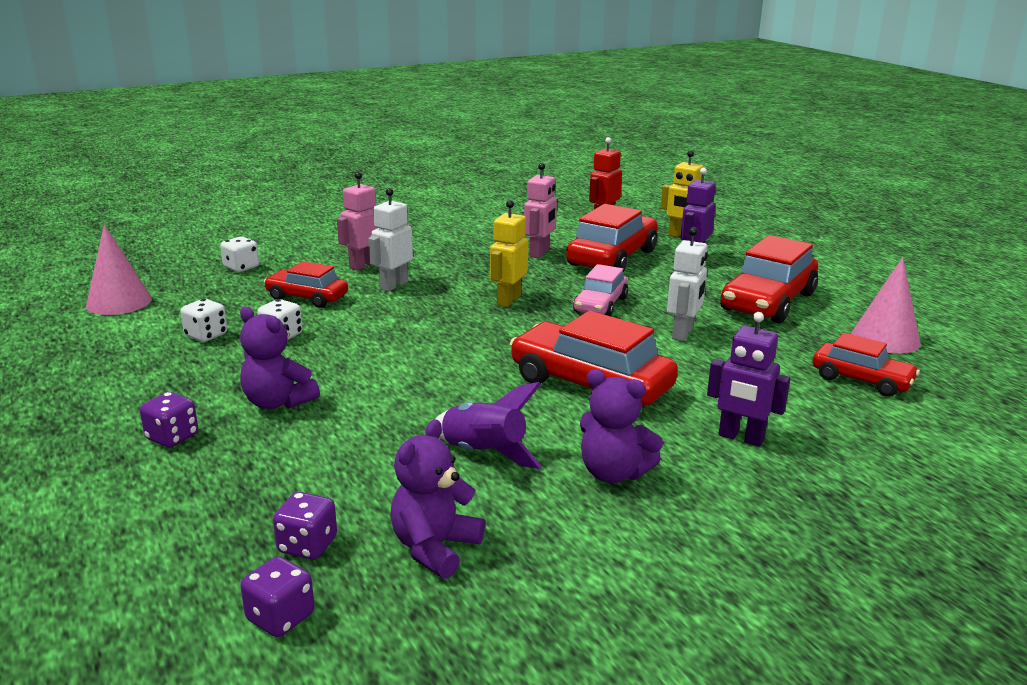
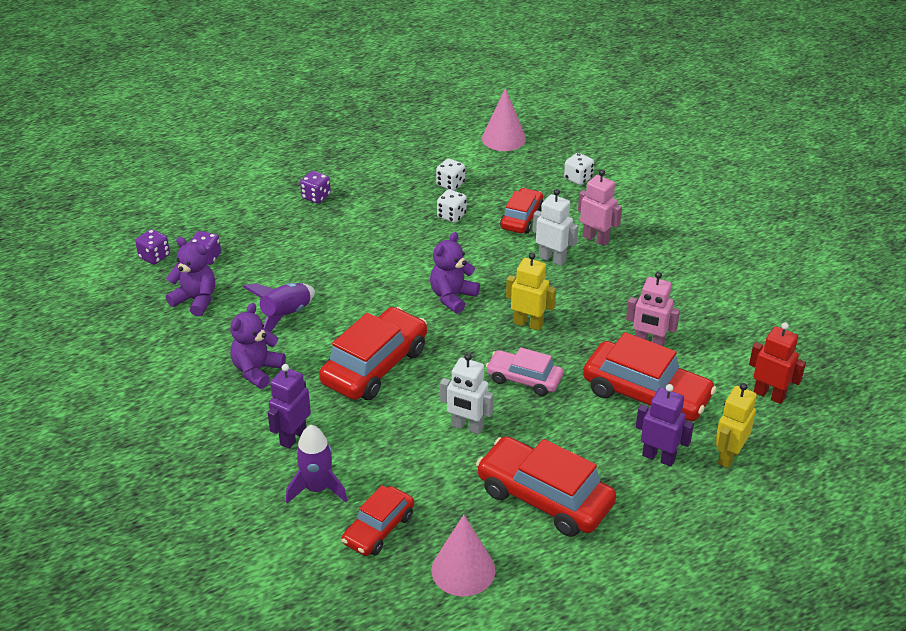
camera: 90 degrees right, 15 degrees up
purple teddy bear [240,307,320,409] -> purple teddy bear moved to [430,232,480,313]
none -> purple rocket [286,425,348,503]

